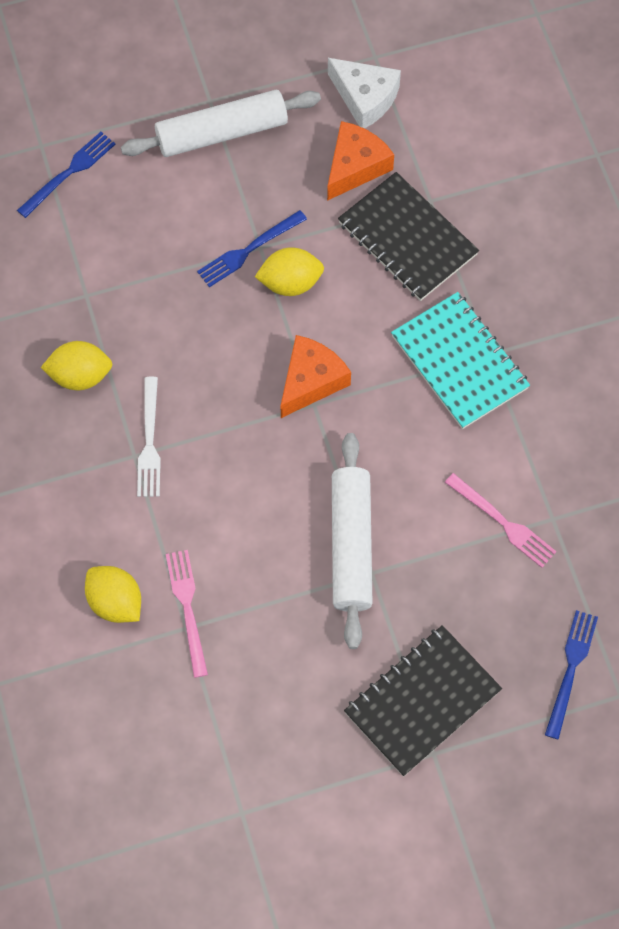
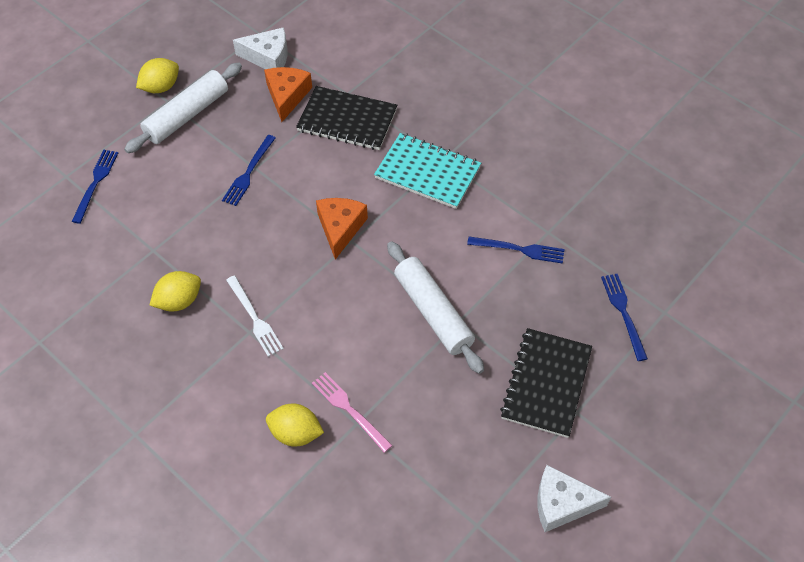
camera: 30 degrees left, 10 degrees down
yellow lemon [255,247,324,296] -> yellow lemon moved to [136,58,179,93]
pink fork [445,473,557,568] -> blue fork [467,236,565,264]
none -> white cheese [537,465,611,532]

